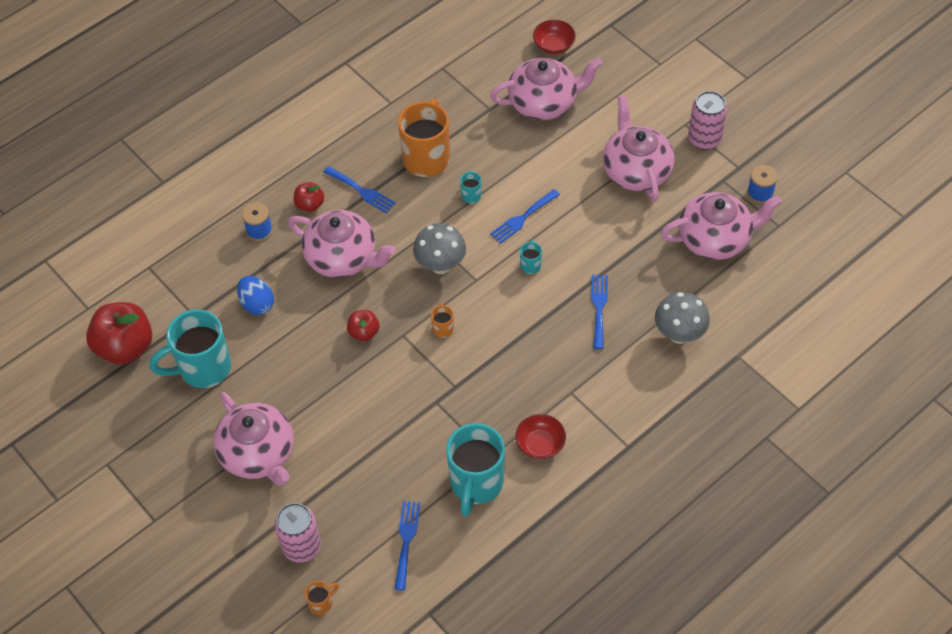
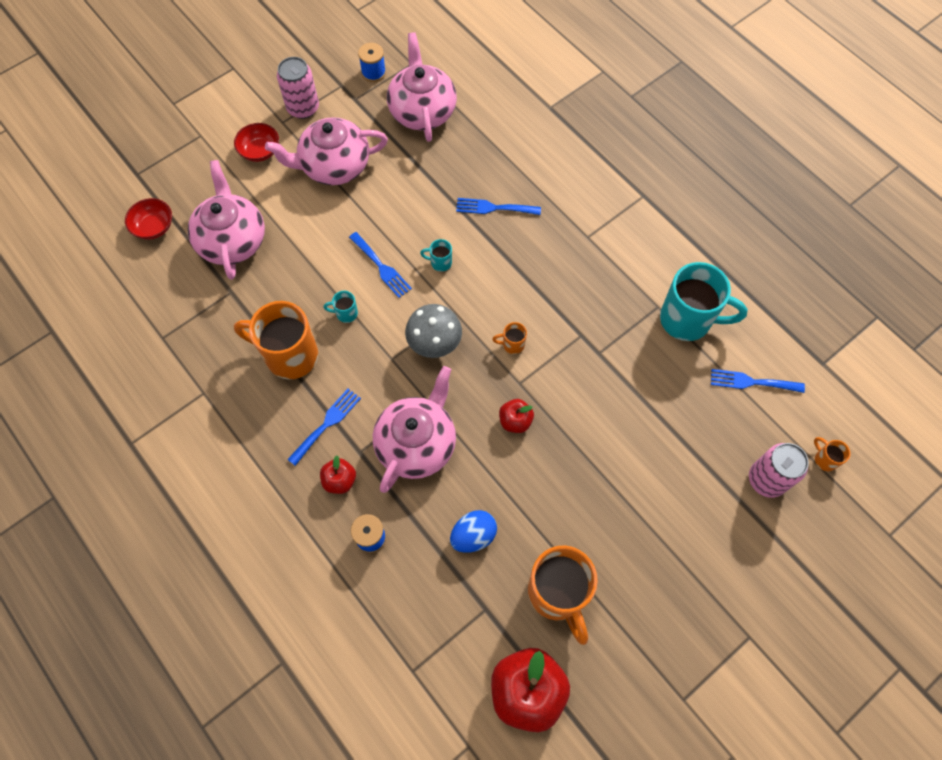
camera: 90 degrees left, 10 degrees up
turquoise mug [149,309,231,388] -> orange mug [528,546,598,645]
pink teapot [213,392,294,486] -> none
red bowl [515,414,566,459] -> red bowl moved to [234,123,279,162]
grey mushroom [655,292,710,344] -> none

